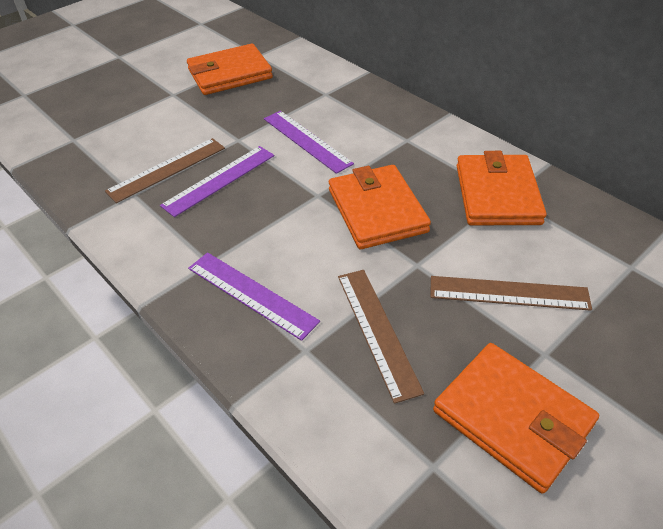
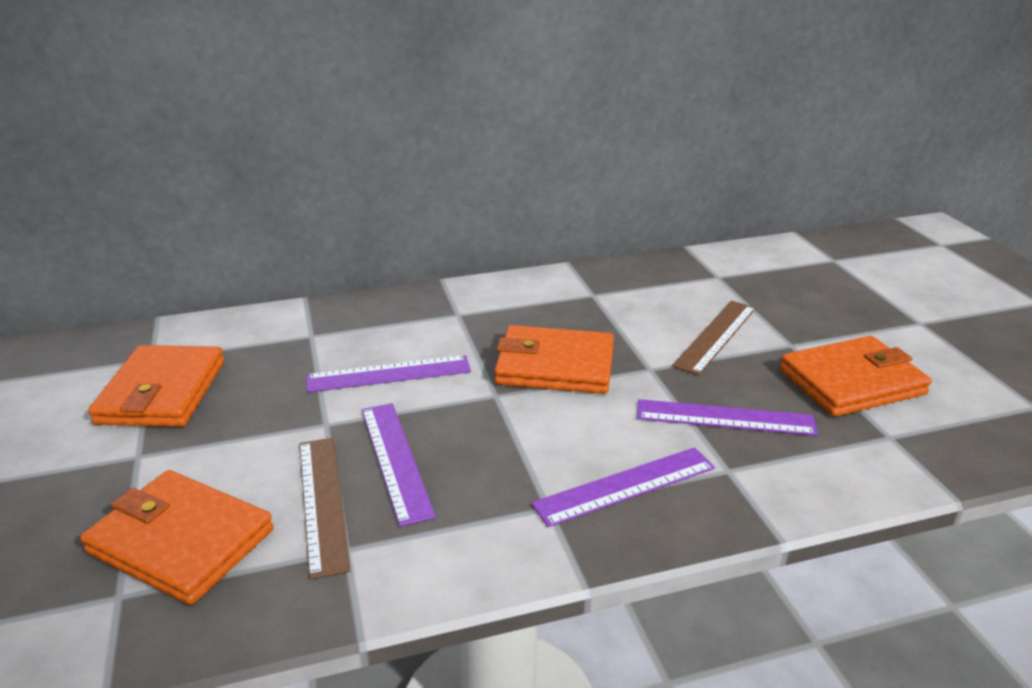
camera: 65 degrees left, 15 degrees down
brown ruler [338,270,424,404] -> purple ruler [637,399,818,436]
orange wallet [457,151,547,225] -> orange wallet moved to [80,470,274,605]

